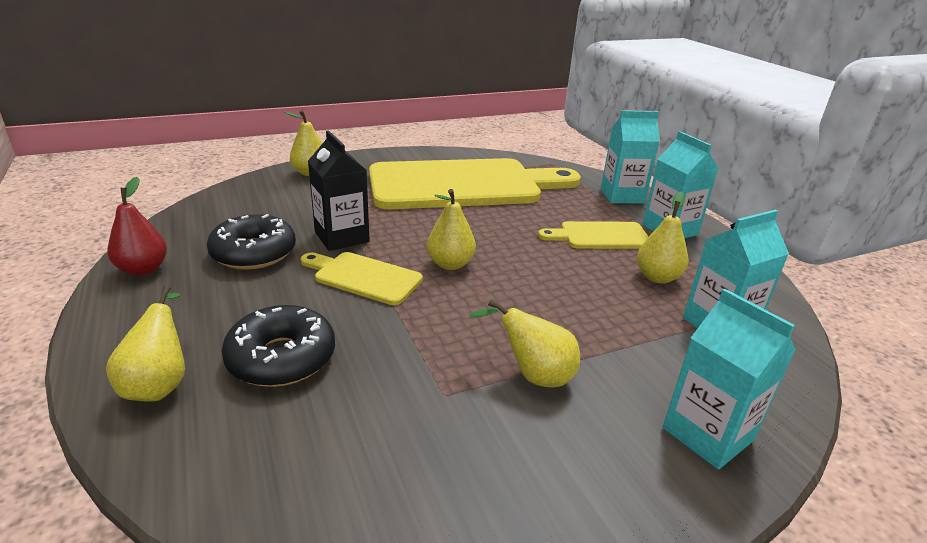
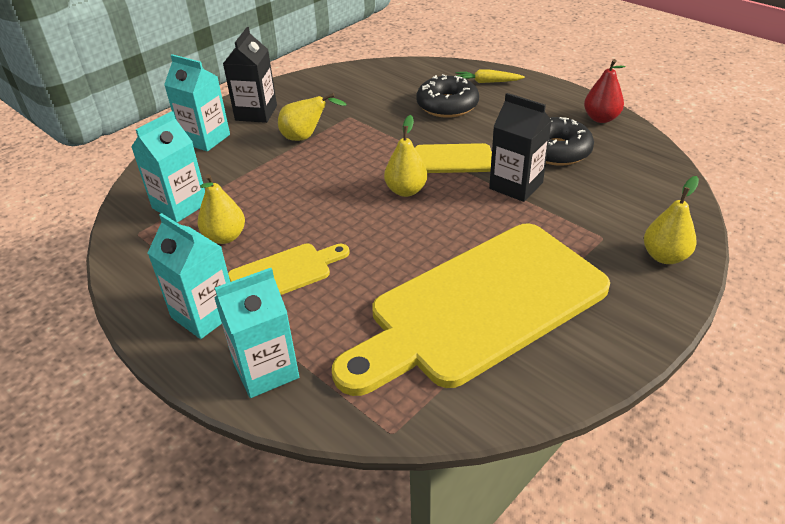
camera: 160 degrees right, 10 degrees up
yellow pear [106,285,185,402] -> yellow carrot [455,69,525,83]
none -> black carton [223,27,277,123]

